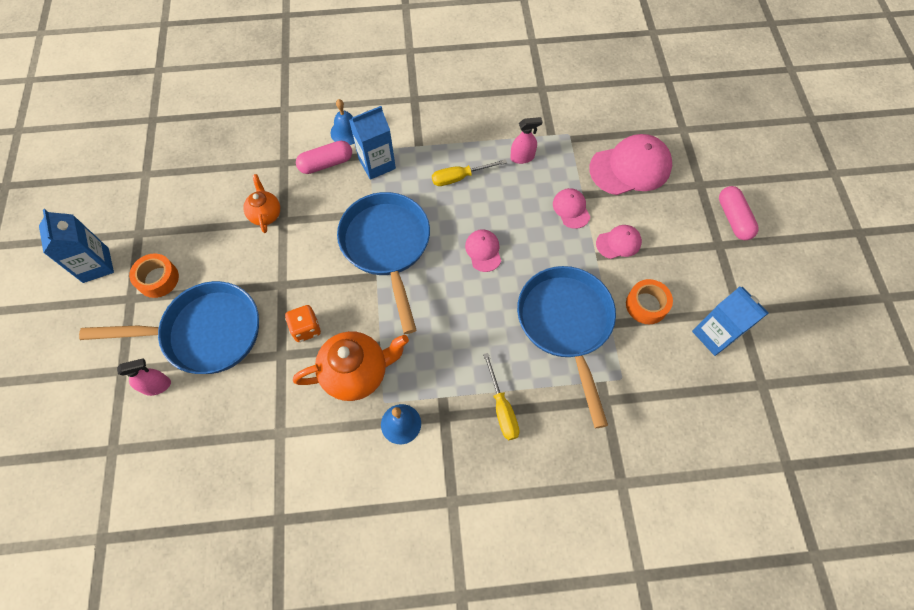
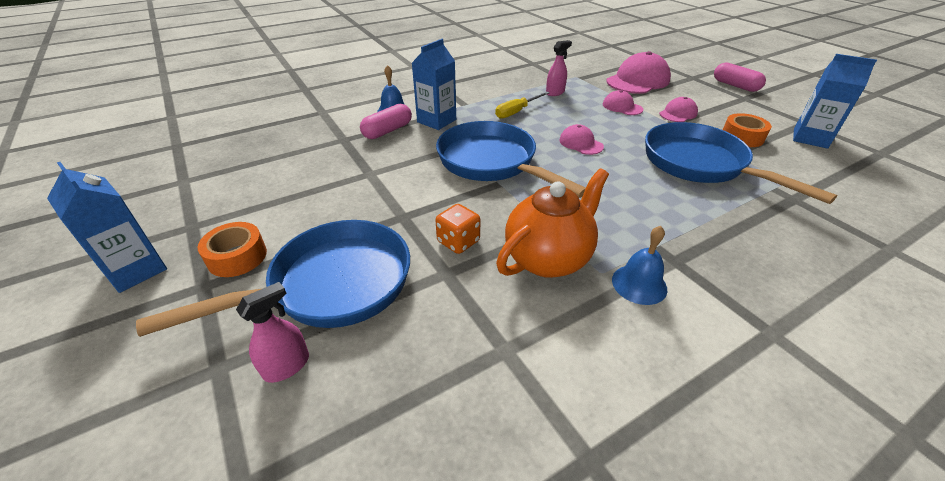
camera: 25 degrees left, 25 degrees down
orange teapot [243,174,280,233] -> none
yellow screwdriver [483,353,520,440] -> none

